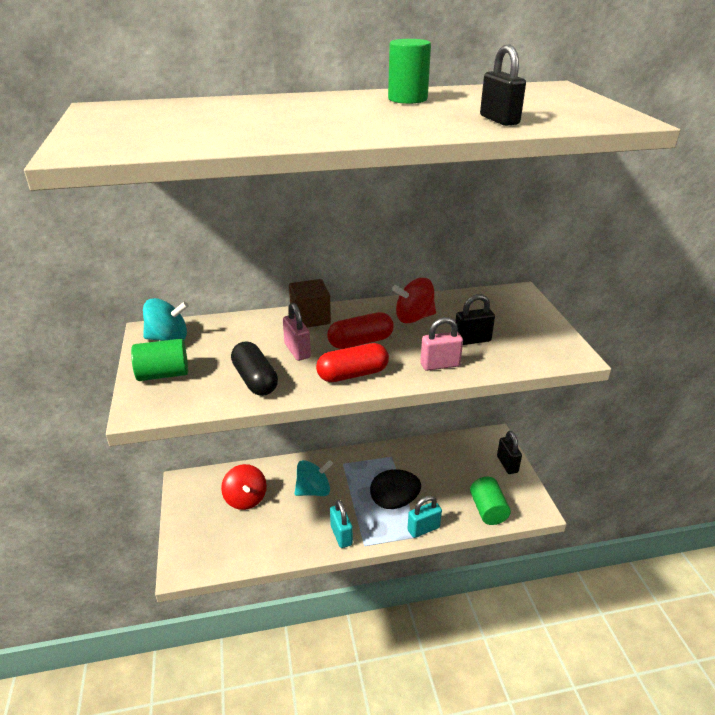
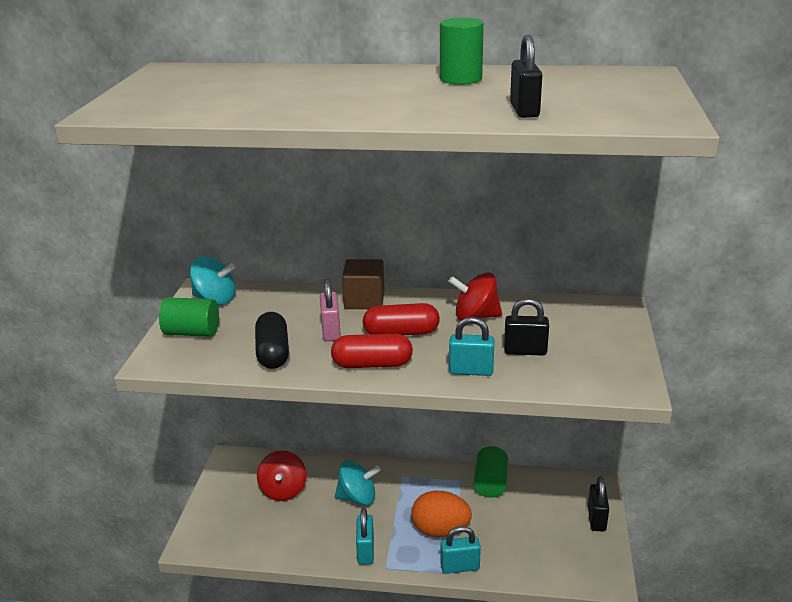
camera: 20 degrees right, 5 degrees down
black egg [370,469,421,509] -> orange egg [411,491,472,537]
pink padlock [420,317,463,371] -> turquoise padlock [449,317,494,376]
green cylinder [470,477,511,525] -> green cylinder moved to [474,446,508,498]

